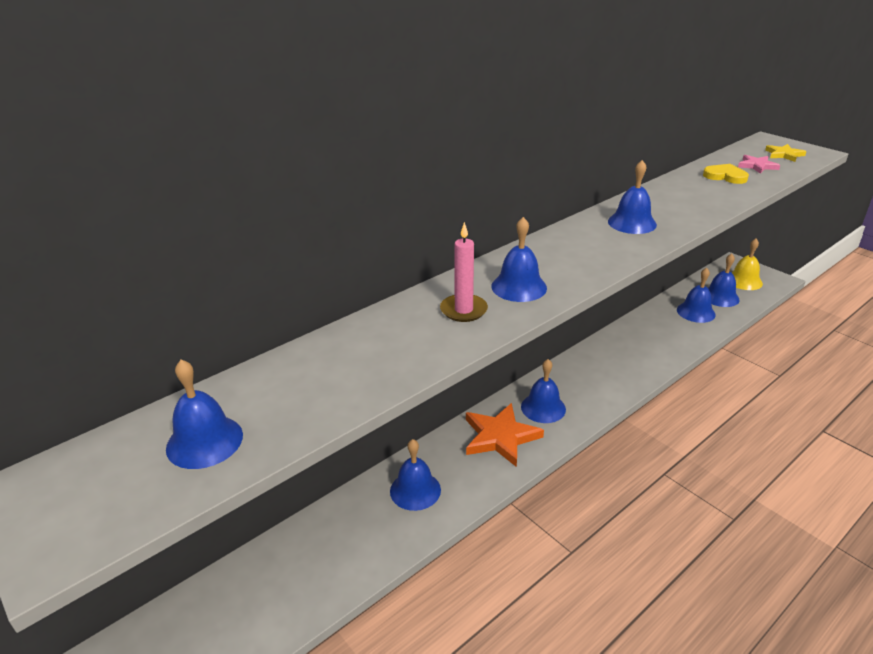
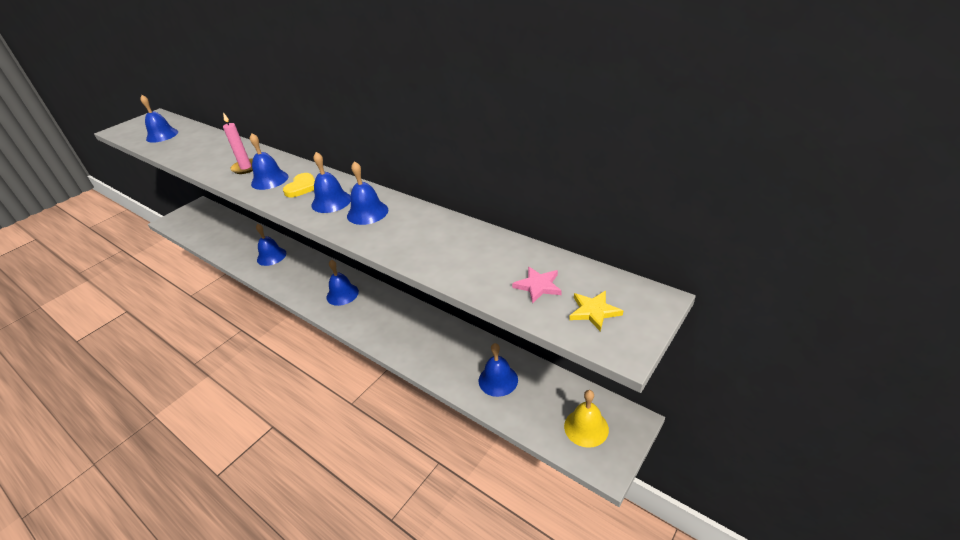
camera: 80 degrees right, 5 degrees up
orange star [466,403,544,467] -> none
yellow heart [703,164,749,184] -> yellow heart moved to [283,173,315,197]
blue bell [708,254,740,307] -> blue bell moved to [312,152,351,213]

